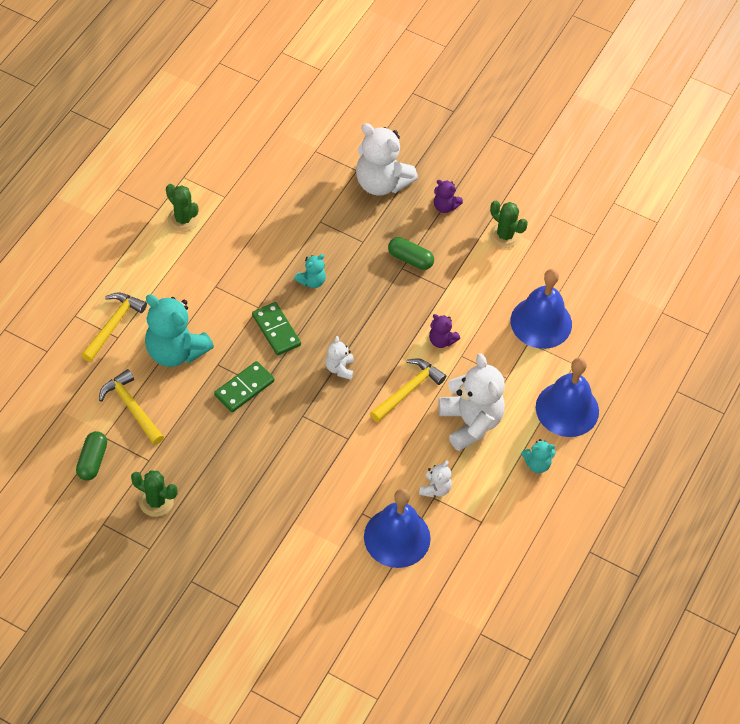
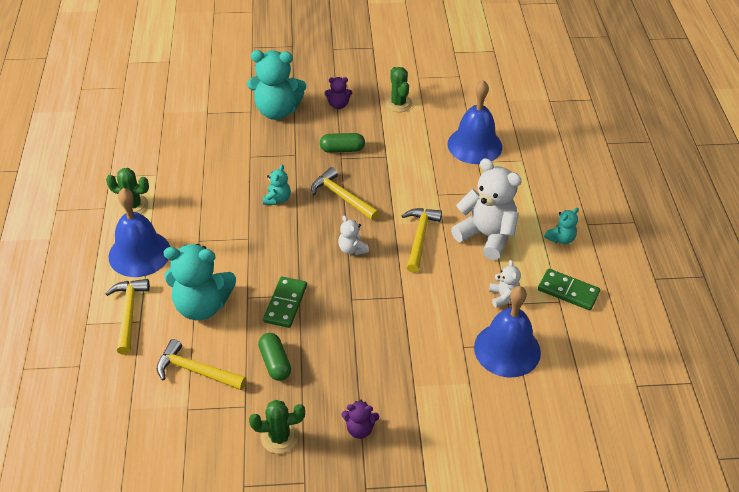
camera: 30 degrees left, 10 degrees down
green capsule [76,431,107,481] -> green capsule moved to [258,333,291,381]
green domino [252,302,301,355] -> green domino moved to [538,269,600,310]
white teddy bear [356,123,418,196] -> turquoise teddy bear [247,50,306,120]
purple teddy bear [429,314,460,348] -> purple teddy bear moved to [341,400,379,439]
green cactus [490,201,528,248] -> green cactus turned 60 degrees clockwise [385,67,412,112]
blue bell [536,357,599,437] -> blue bell moved to [109,188,170,277]
none -> yellow hammer [311,167,379,220]

